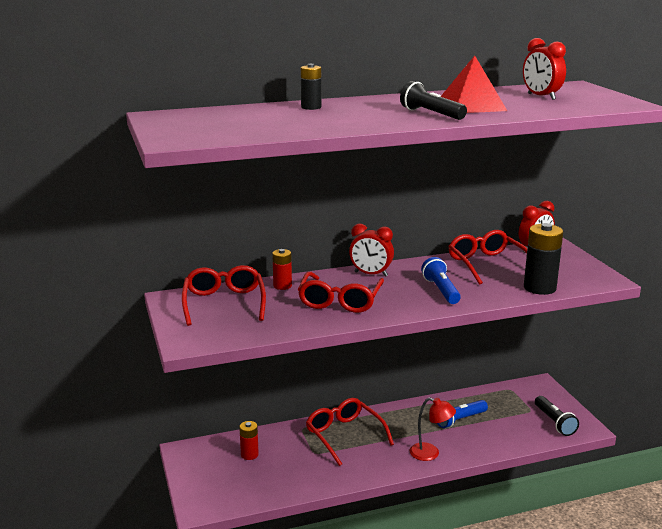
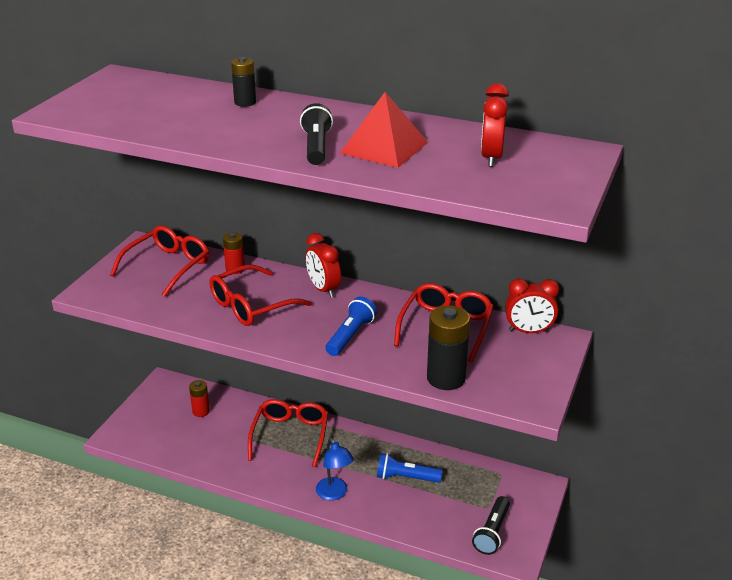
camera: 40 degrees right, 10 degrees up
red lamp [409,397,456,461] -> blue lamp [316,438,354,501]

